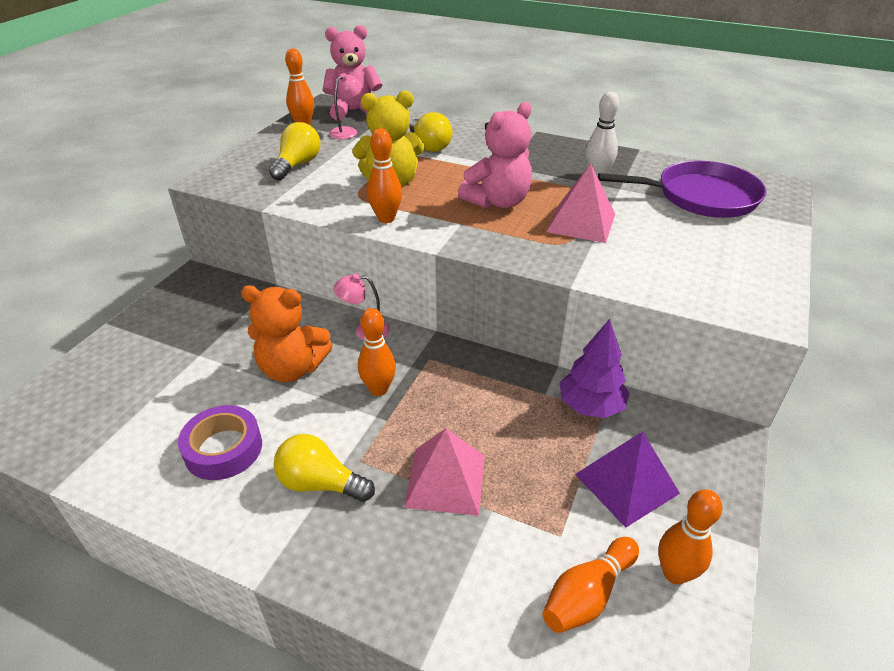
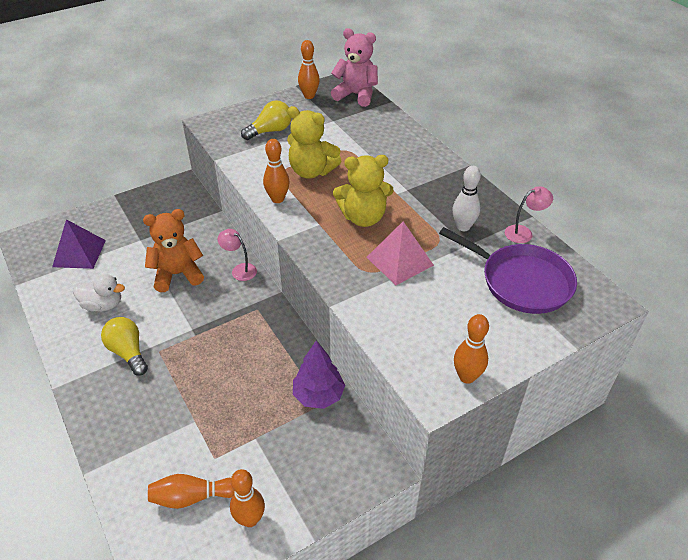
camera: 35 degrees right, 5 degrees up
purple tape [178,405,262,480] -> white duck [73,274,125,312]
orange teddy bear [241,286,333,382] -> orange teddy bear turned 120 degrees clockwise [143,209,204,292]
pink lamp [329,73,362,139] -> pink lamp moved to [505,186,553,243]
orange bowling pin [358,308,396,396] -> orange bowling pin moved to [454,314,489,384]
pink pyramid [404,428,485,516] -> none
yellow light bulb [409,112,452,152] -> none
pink teddy bear [458,102,532,208] -> yellow teddy bear [333,155,393,227]
purple pyramid [575,431,680,528] -> purple pyramid moved to [52,219,106,269]

